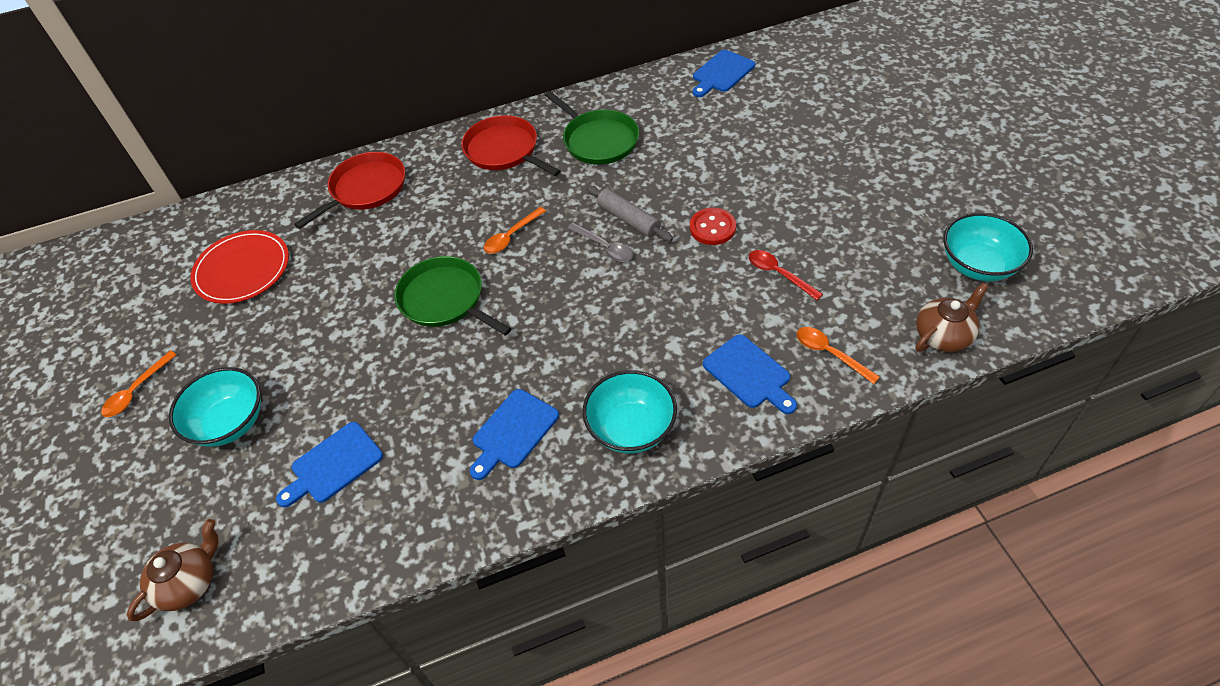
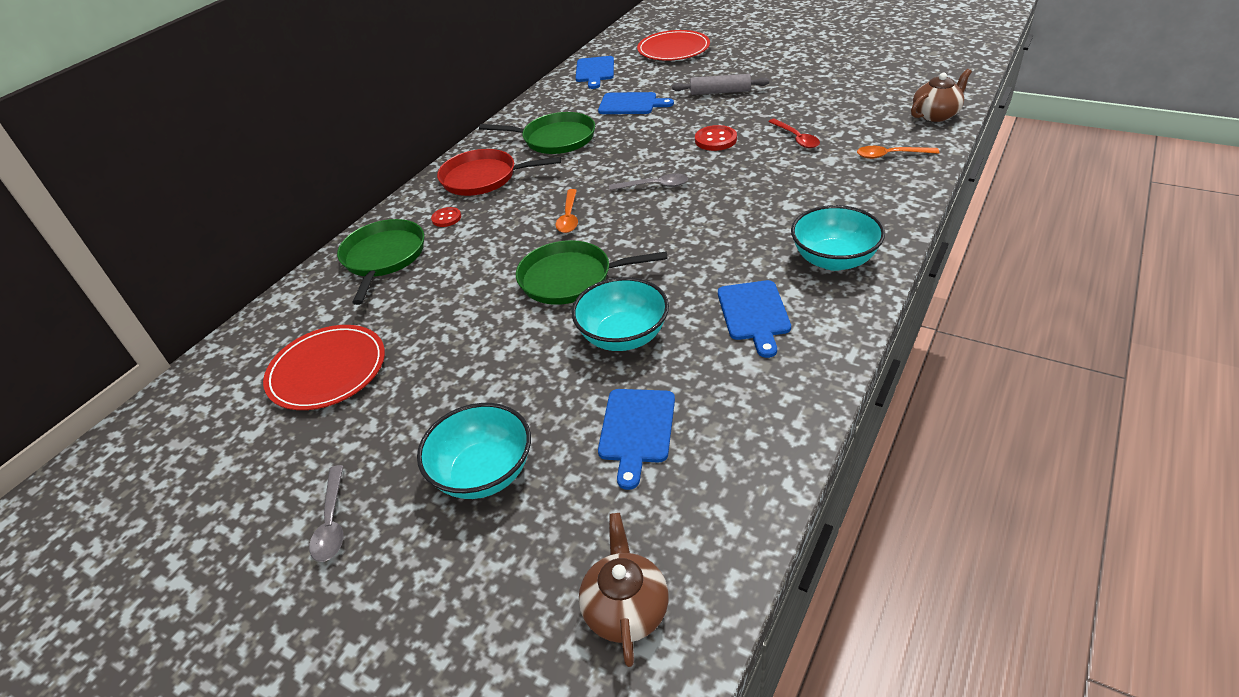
camera: 40 degrees left, 10 degrees down
orange spoon [101,351,177,417] -> grey spoon [309,465,344,562]
red pan [294,152,405,229] -> green pan [337,219,424,305]
grey rolling pin [586,186,673,242] -> grey rolling pin moved to [672,74,769,95]
blue cutting board [703,334,797,414] -> blue cutting board moved to [598,92,674,114]
red spoon [749,250,823,300] -> red spoon turned 120 degrees counterclockwise [768,119,820,148]
brown teapot [916,283,989,352] -> brown teapot turned 45 degrees clockwise [911,69,972,122]
turquoise bowl [943,213,1033,281] -> turquoise bowl moved to [572,277,669,351]
none -> red button [431,207,461,227]
none -> red plate [637,30,710,61]

